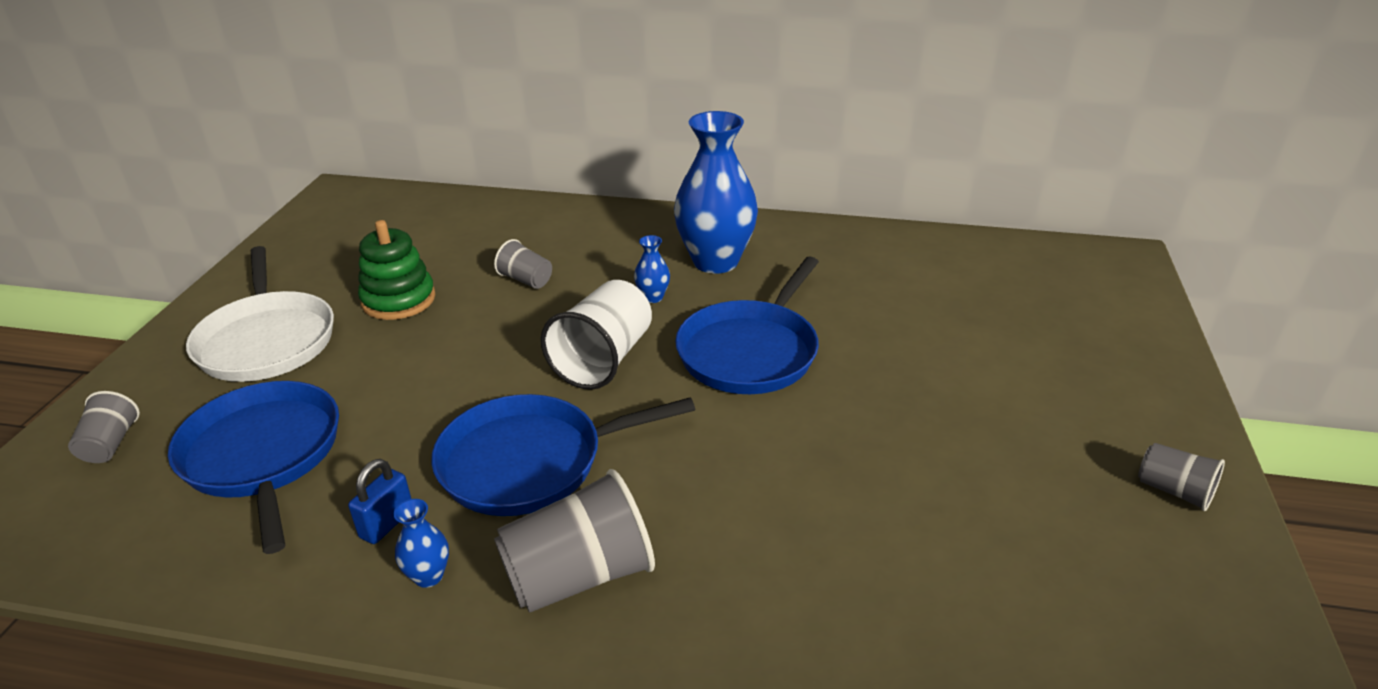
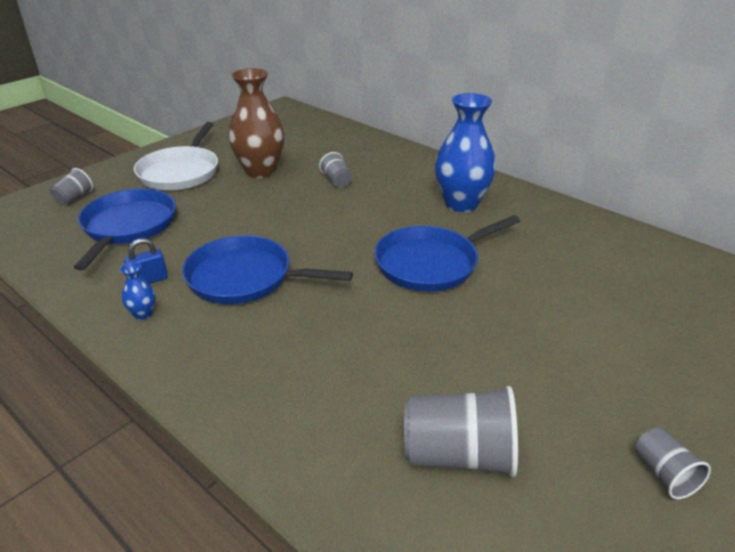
camera: 30 degrees right, 0 degrees up
green stacking toy [358,220,435,320] -> brown vase [228,68,284,178]
grey cup [494,469,655,613] -> grey cup moved to [404,386,518,477]
white cup [541,280,652,390] -> none
blue vase [634,235,670,303] -> none

